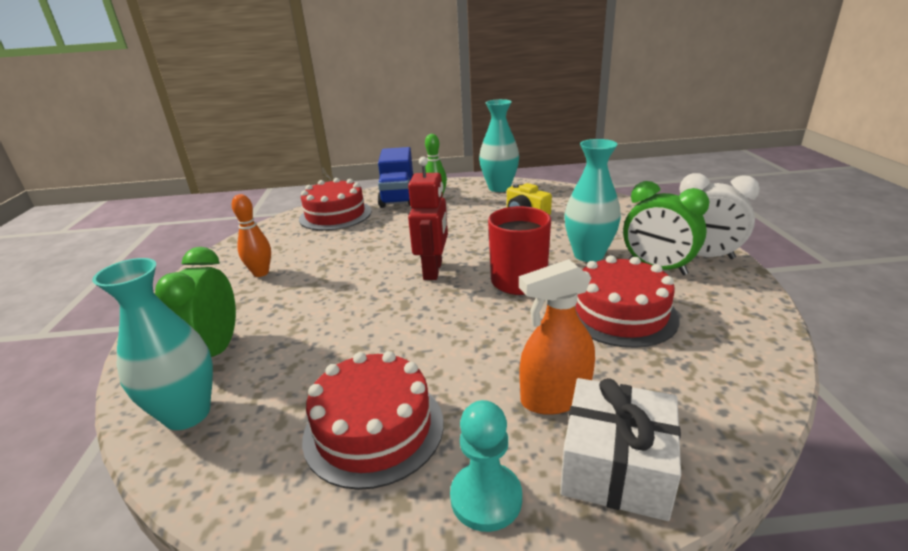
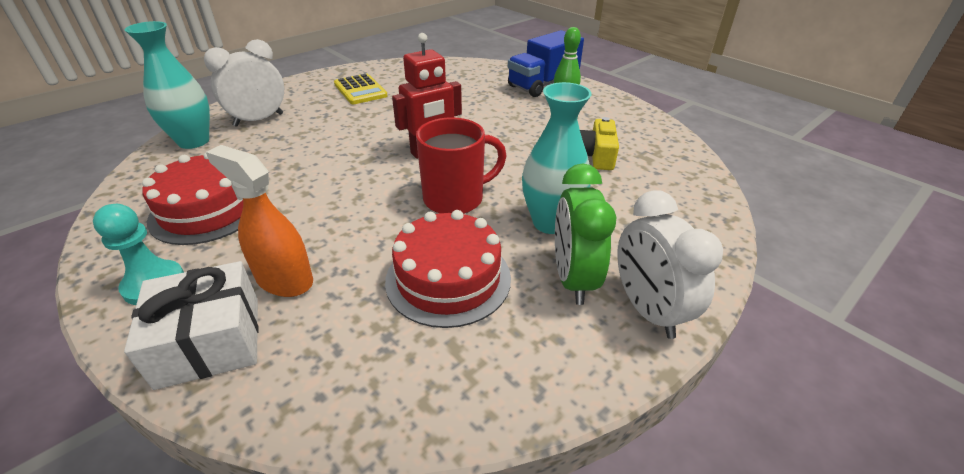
camera: 50 degrees right, 10 degrees up
green clock [155,247,236,357] -> white clock [204,39,284,127]
orange bowling pin [232,194,271,277] -> yellow calculator [334,74,387,104]
red cake [299,178,372,231] -> none
turquoise vase [479,99,519,192] -> none

